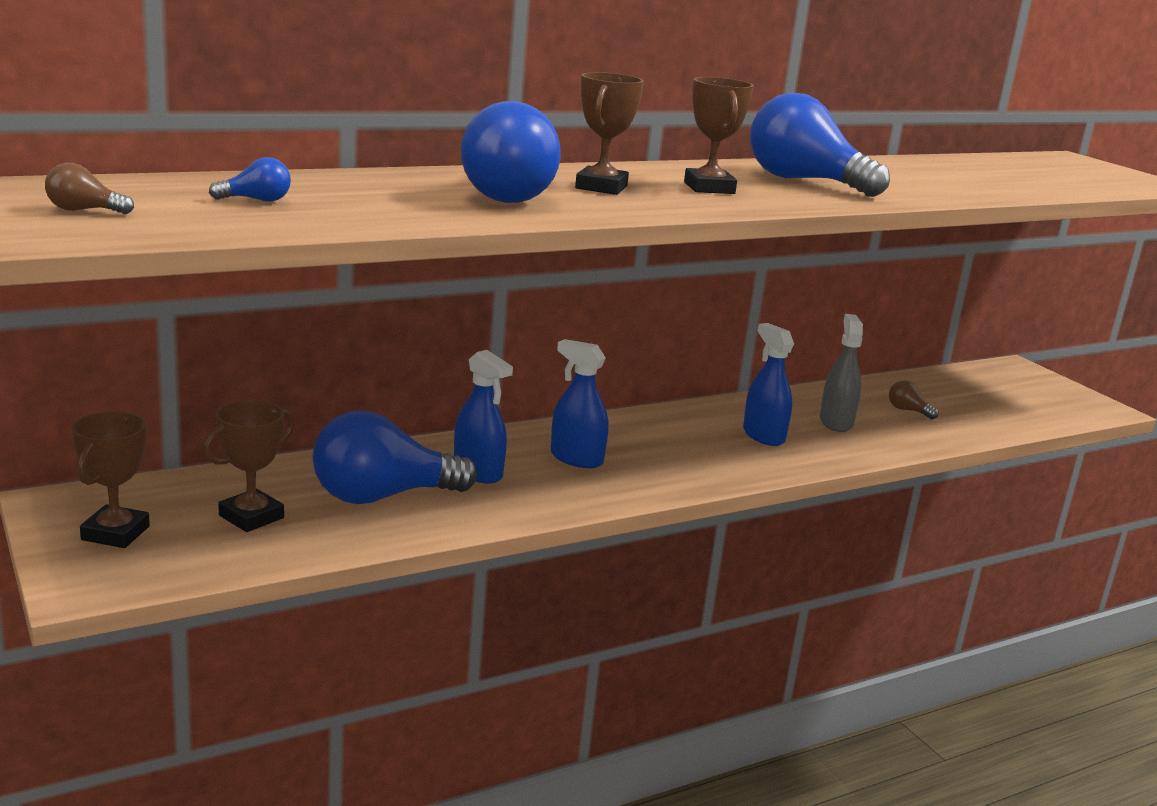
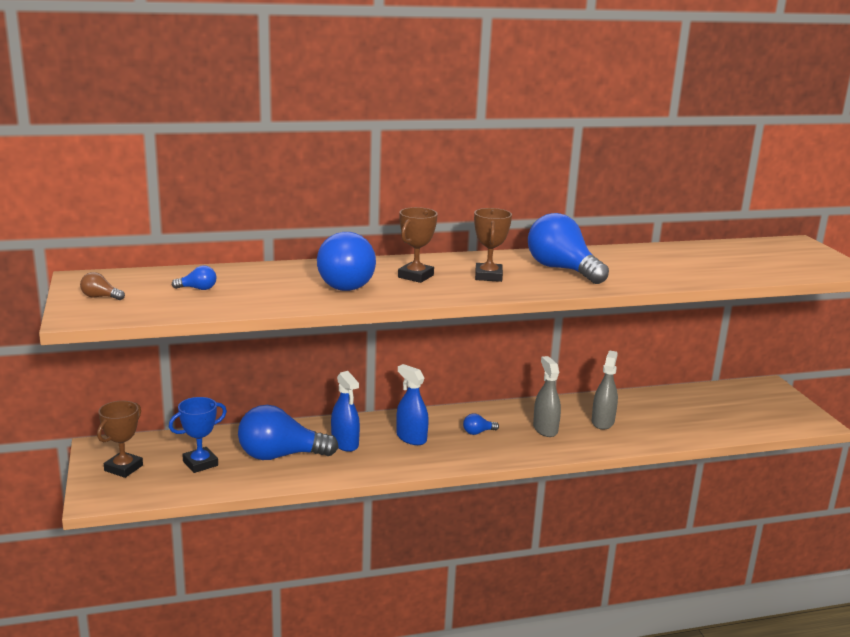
camera: 15 degrees right, 0 degrees up
brown trophy [204,400,295,532] -> blue trophy [169,397,227,473]
blue spray bottle [743,323,794,446] -> grey spray bottle [533,356,561,437]
brown light bulb [889,380,939,419] -> none
none -> blue light bulb [463,413,499,435]

